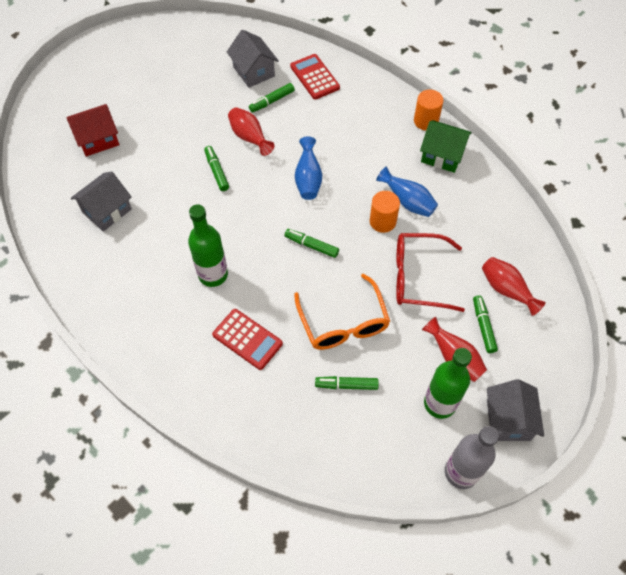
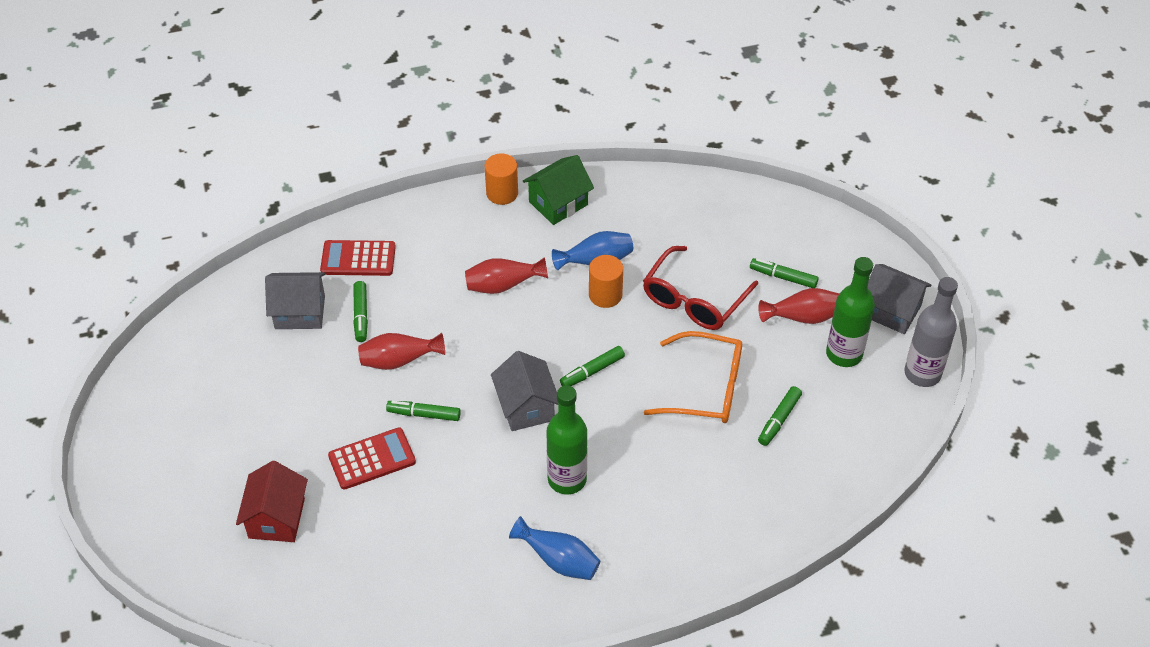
camera: 60 degrees left, 10 degrees down
grey house [71,171,132,232] -> grey house moved to [491,351,558,431]
red calculator [212,309,283,370] -> red calculator moved to [328,427,416,490]
blue vase [295,136,322,200] -> blue vase moved to [509,516,600,580]
red vase [482,257,546,316] -> red vase moved to [465,257,548,294]

